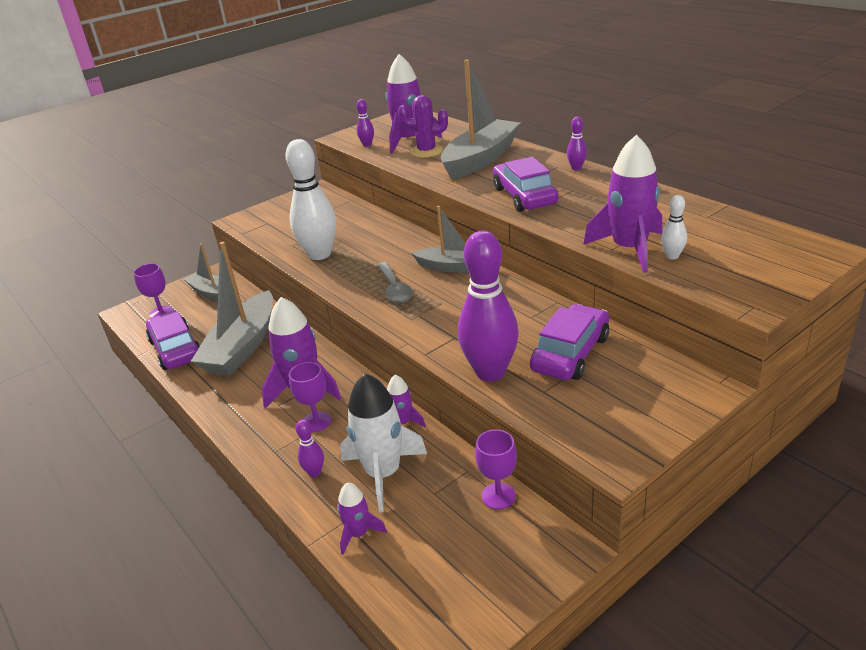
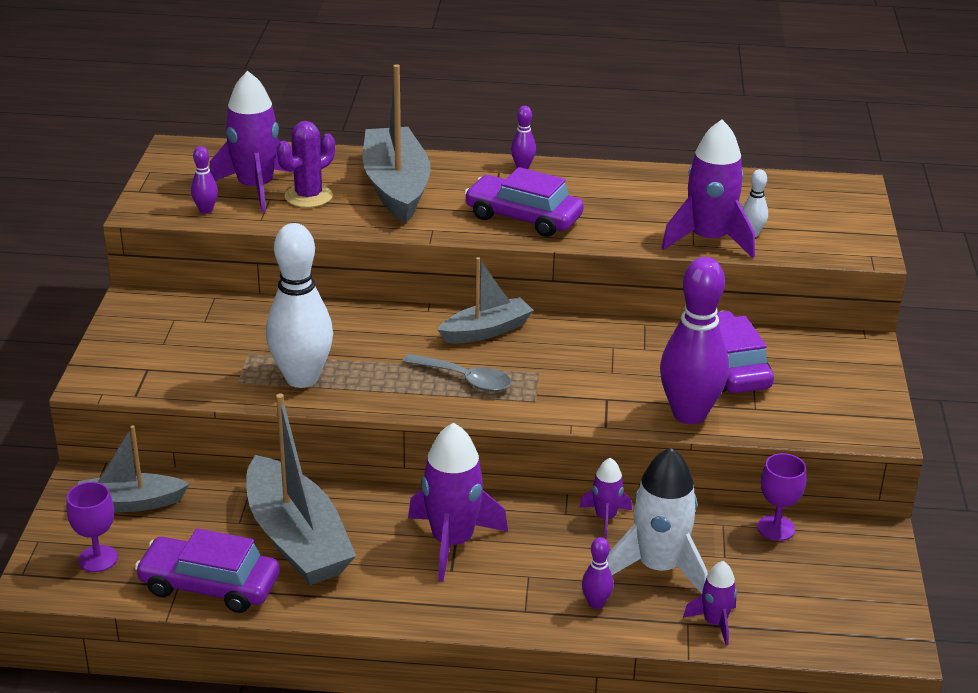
camera: 50 degrees left, 0 degrees up
purple goblet [289,362,332,432] -> none

